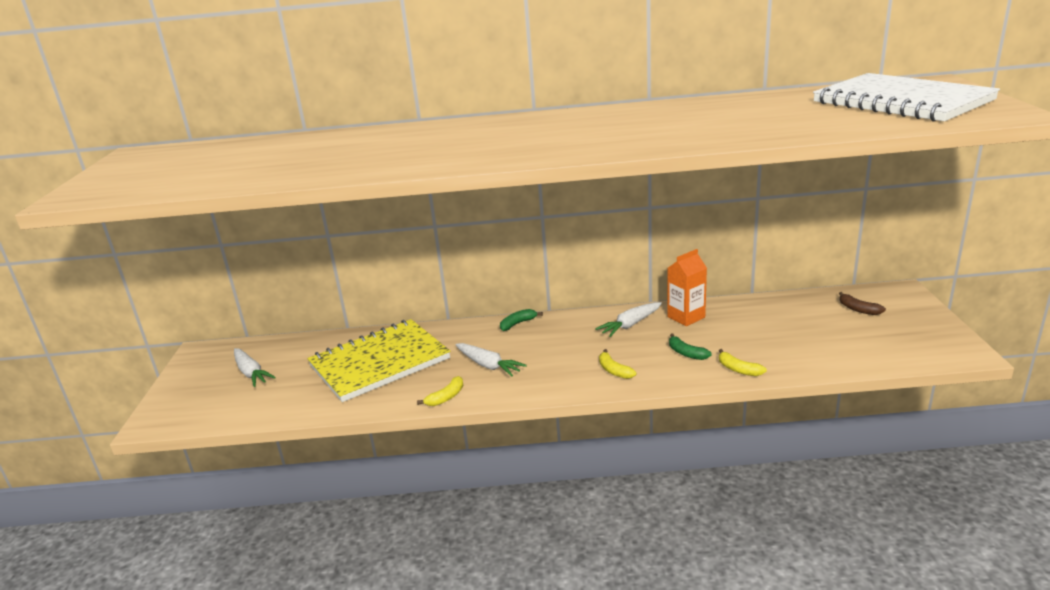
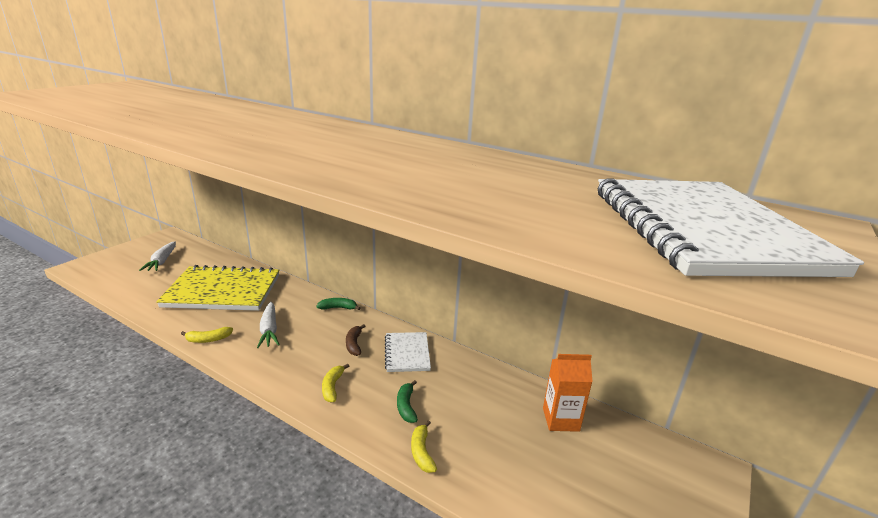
camera: 30 degrees right, 0 degrees up
white carrot [595,302,662,337] -> white notebook [385,332,431,372]
orange carton [667,249,707,326] -> orange carton moved to [543,354,593,432]
brown banana [839,292,886,315] -> brown banana moved to [346,324,365,356]

